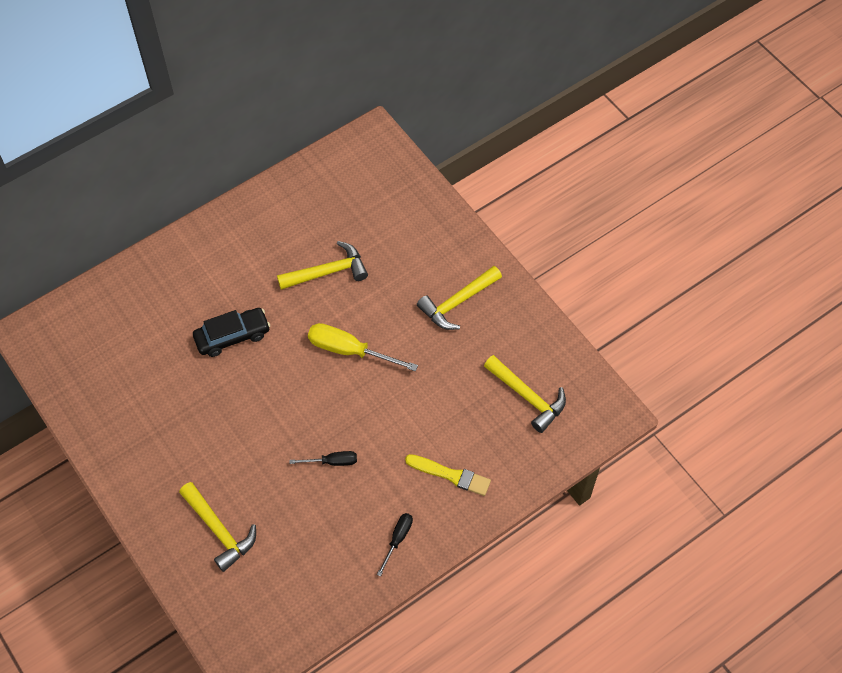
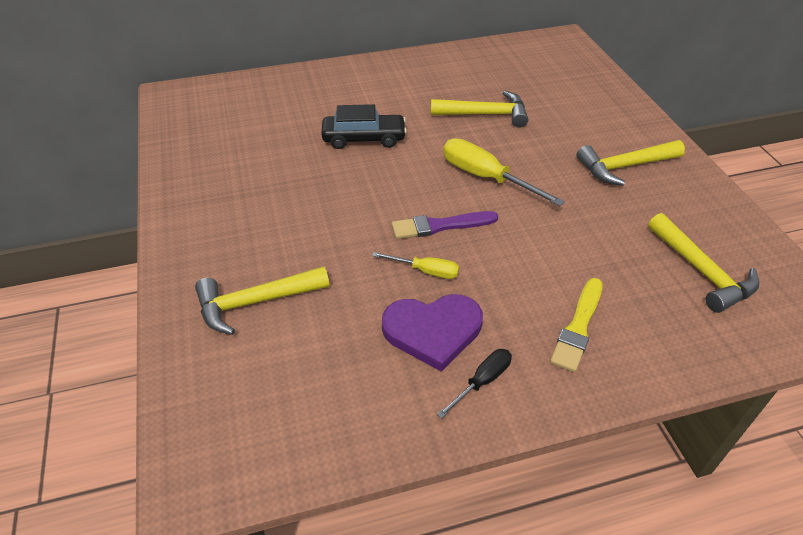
camera: 20 degrees right, 15 degrees down
yellow hammer [179,482,256,572] -> yellow hammer turned 90 degrees clockwise [195,266,329,335]
black screwdriver [289,451,357,466] -> yellow screwdriver [372,252,459,279]
yellow brush [405,454,491,496] -> yellow brush turned 75 degrees clockwise [550,278,603,372]
none -> purple heart [382,294,483,372]
none -> purple brush [392,211,498,239]

